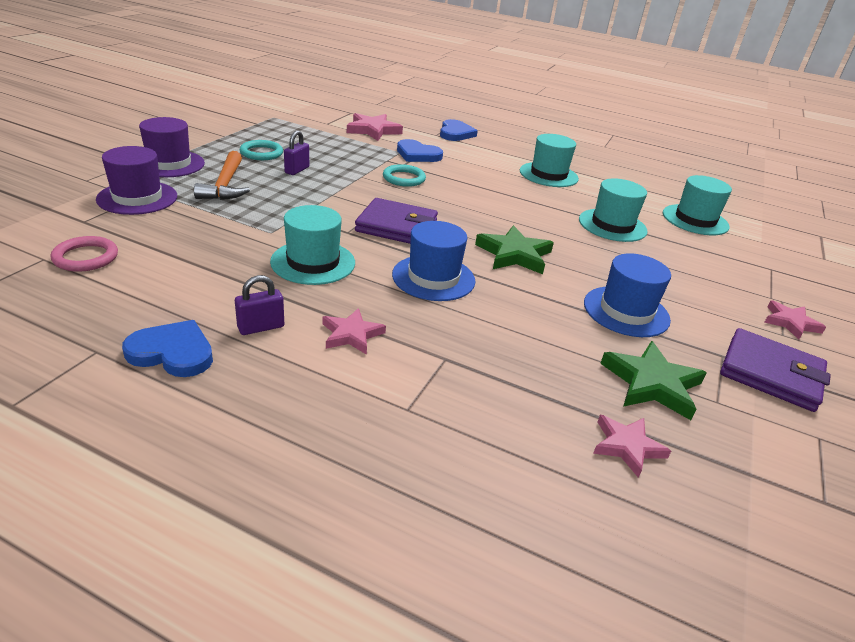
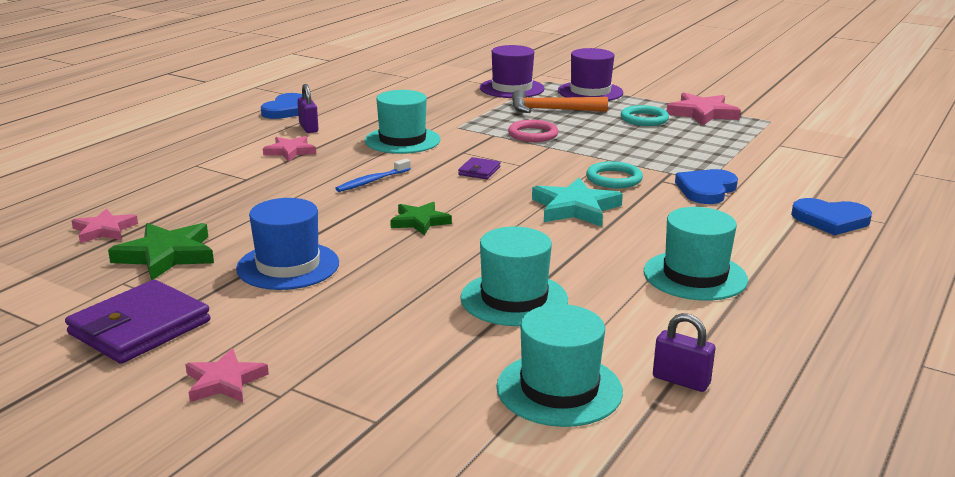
camera: 100 degrees right, 10 degrees down
pink ring [51,236,118,272] -> pink ring moved to [508,120,559,142]
purple padlock [284,131,309,175] -> purple padlock moved to [653,313,715,392]
pink star [347,113,403,141] -> pink star moved to [667,92,741,126]
purple wallet [355,198,438,244] -> purple wallet [458,157,501,179], size x0.48
blue hat [392,221,475,301] -> blue toothbrush [335,158,411,192]
green star [475,225,554,274] -> green star [390,202,452,236], size x0.65
none -> turquoise star [532,178,623,227]

